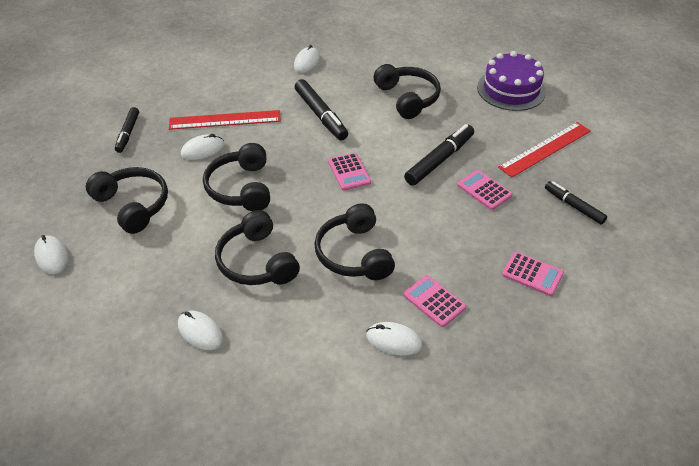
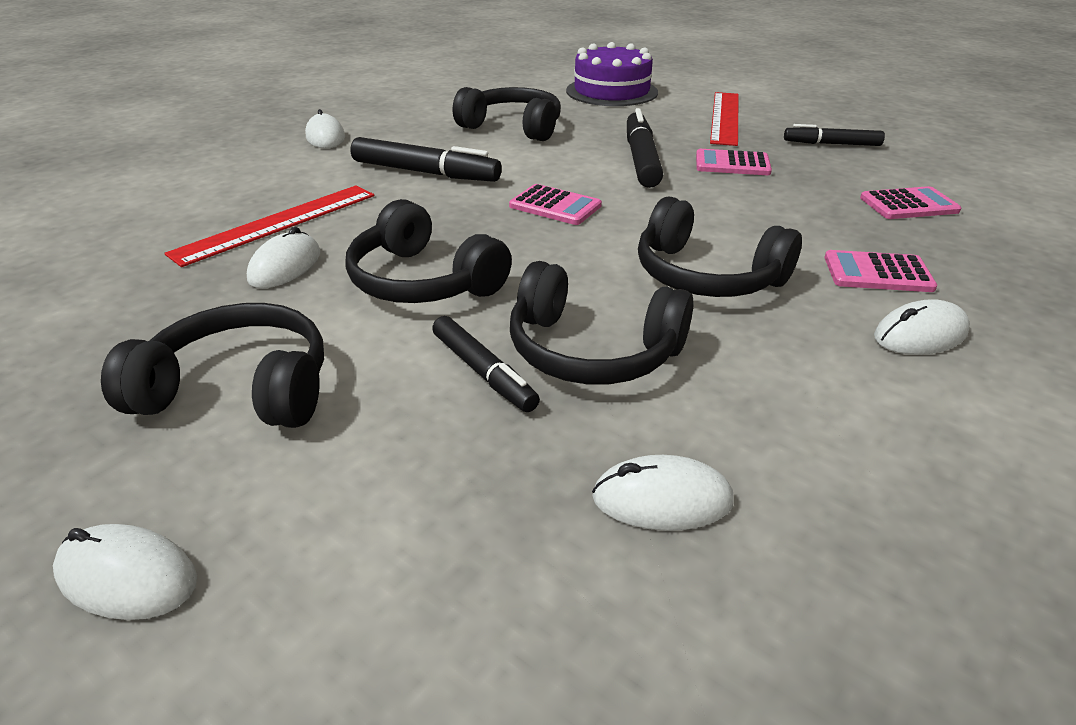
camera: 40 degrees left, 10 degrees down
black marker [115,107,139,153] -> black marker moved to [432,316,540,412]

